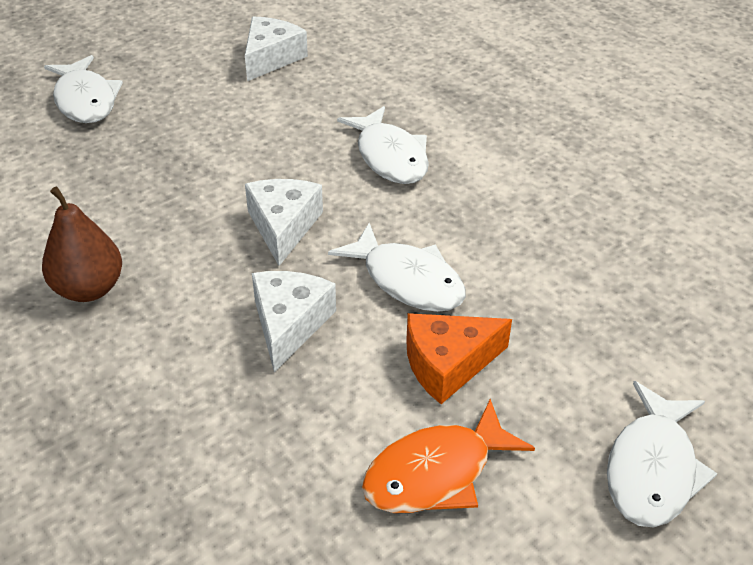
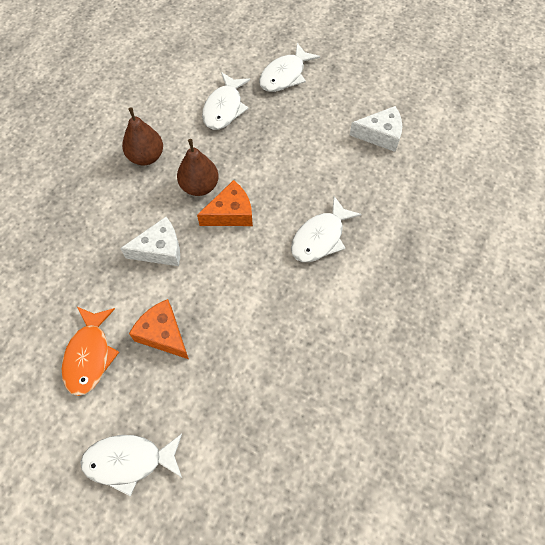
camera: 65 degrees right, 20 degrees up
white cheese [245,179,323,266] -> orange cheese [197,180,253,226]
white fish [328,223,466,312] -> white fish moved to [202,72,250,130]
orange fish [362,399,535,513] -> orange fish turned 120 degrees counterclockwise [62,307,119,396]
none -> brown pear [177,139,219,196]

